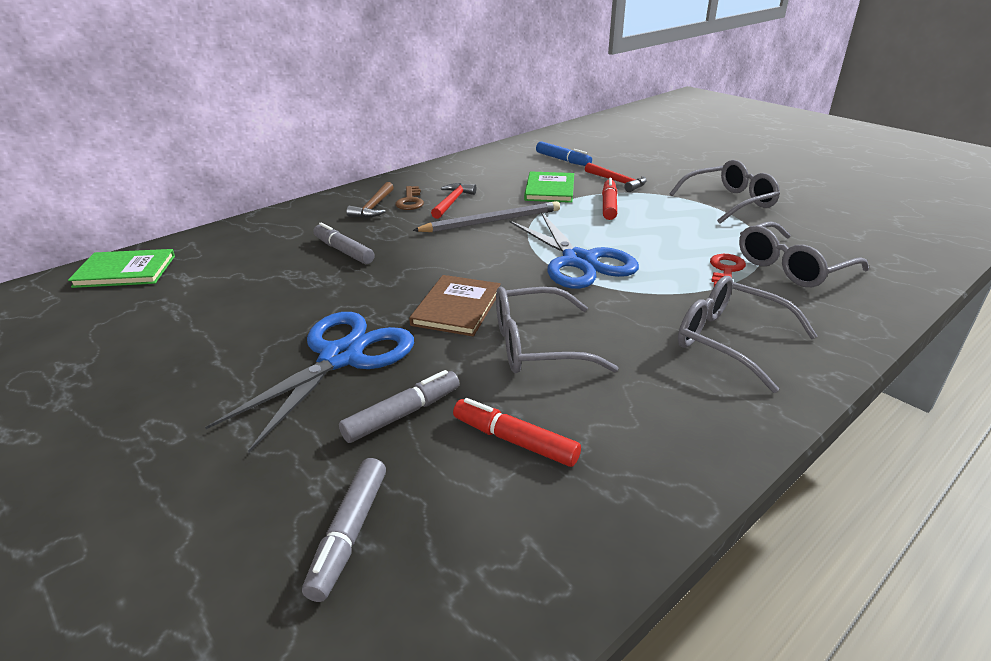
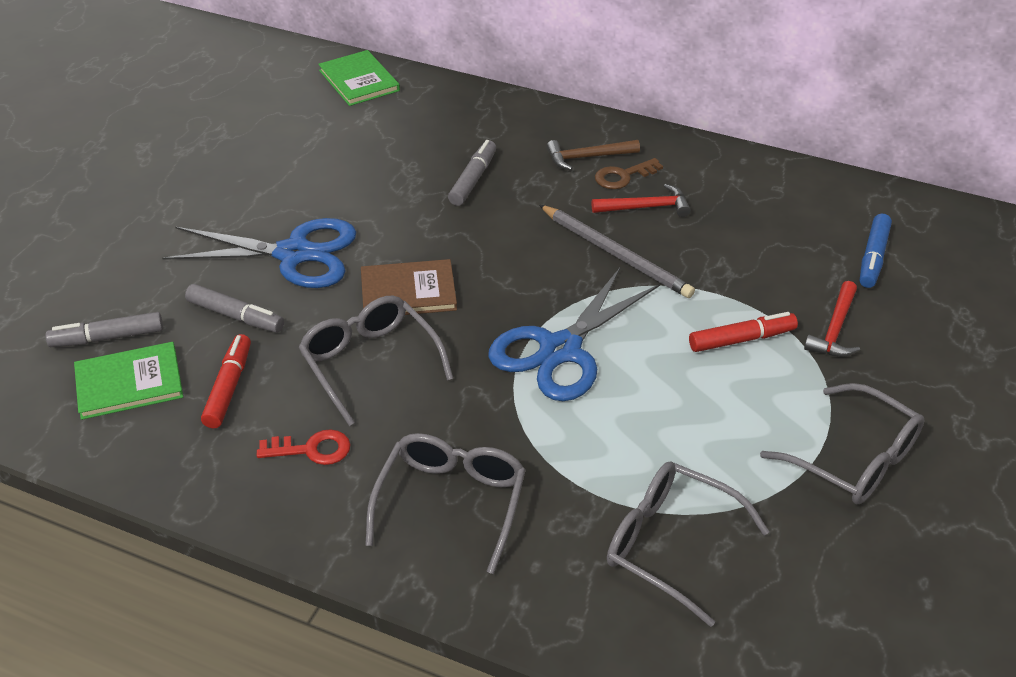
camera: 65 degrees right, 10 degrees up
green book [524,171,574,203] -> green book moved to [74,342,183,420]
red key [710,254,746,286] -> red key moved to [257,429,350,465]

